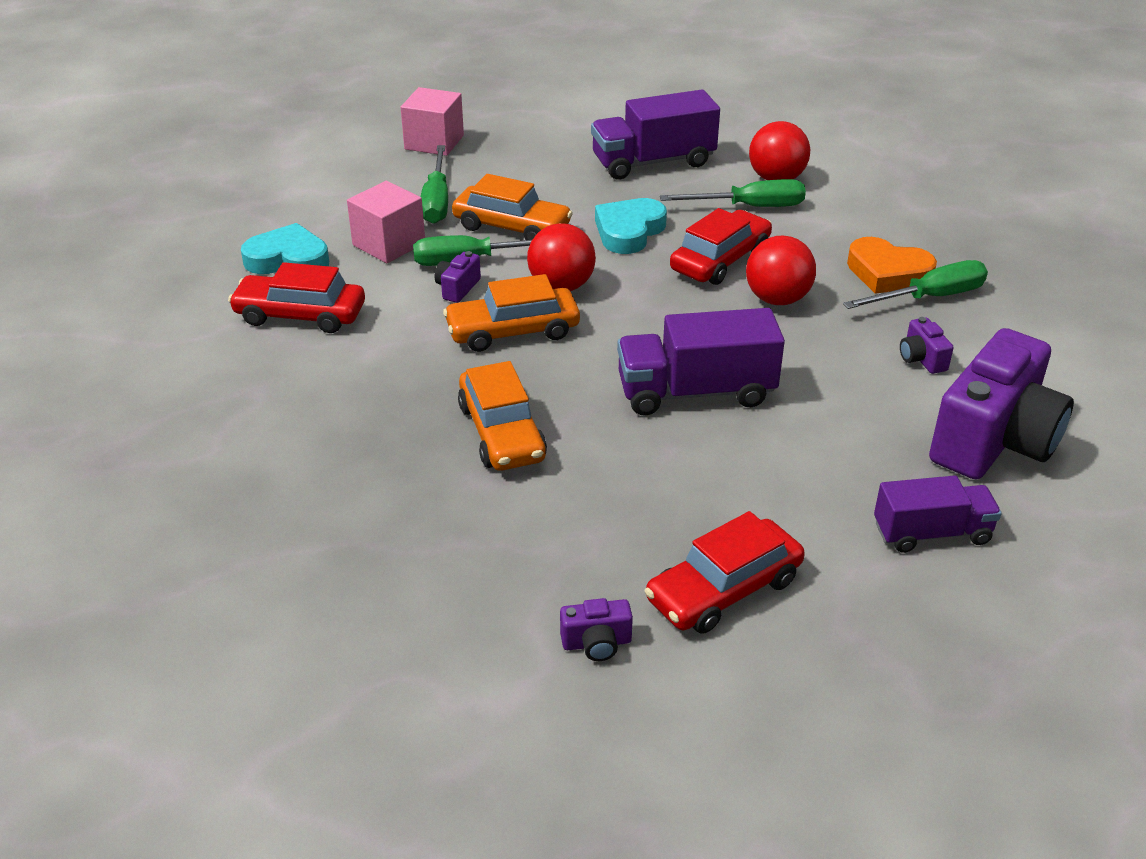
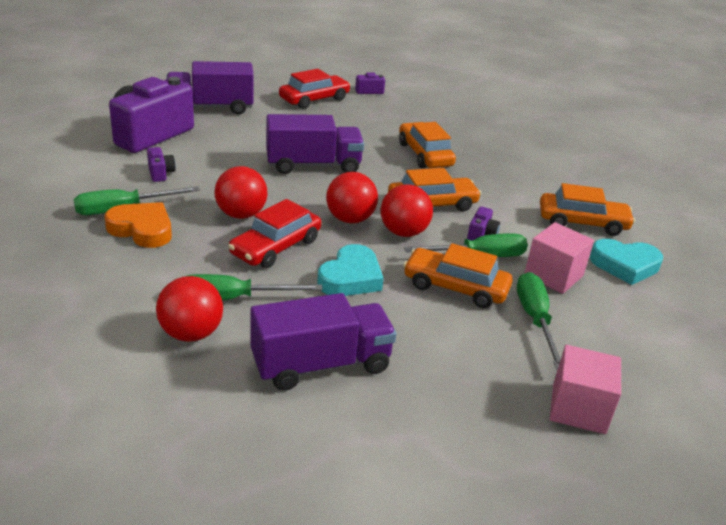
camera: 175 degrees right, 5 degrees down
red car [228,262,365,333] -> orange car [540,183,635,236]
purple truck [874,475,1002,553] -> purple truck [166,61,254,115], size x1.54
none -> red ball [326,172,378,223]

